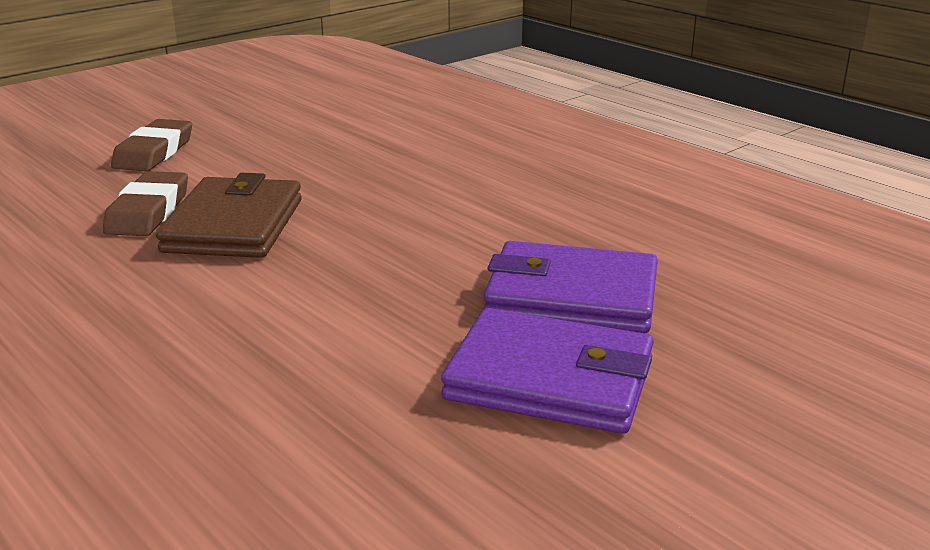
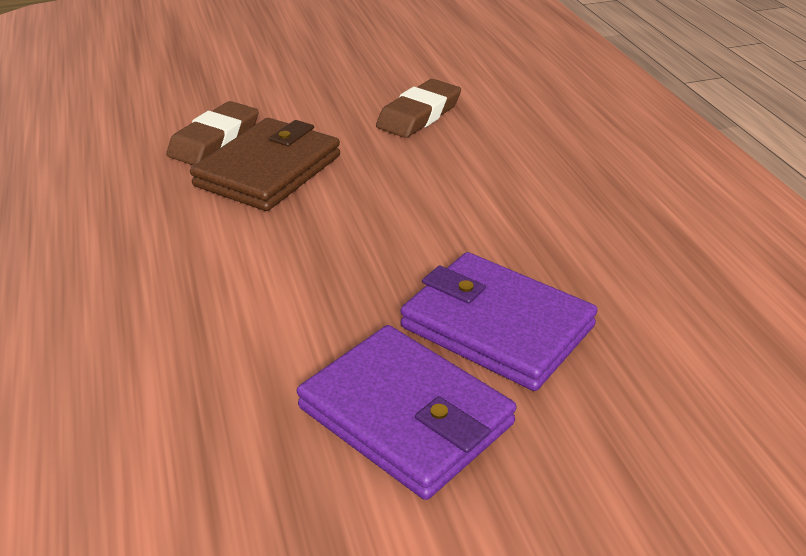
camera: 25 degrees right, 10 degrees up
brown eraser [111,119,192,171] -> brown eraser moved to [376,79,461,138]

